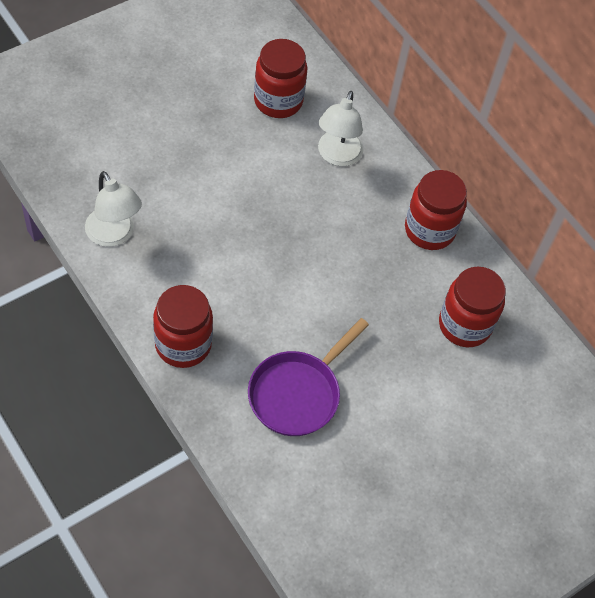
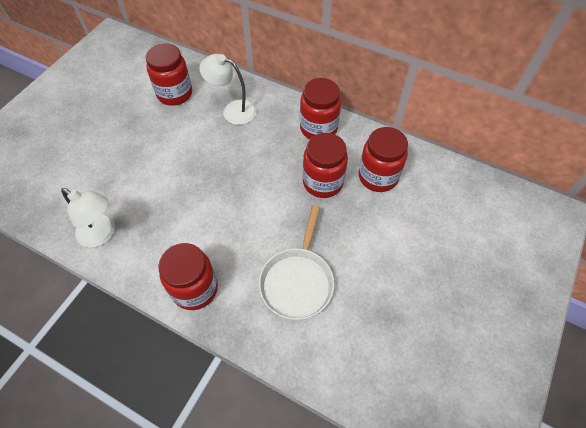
camera: 20 degrees left, 0 degrees up
purple pan [248,318,369,436] -> white pan [259,205,334,320]
white lamp [318,91,364,166] -> white lamp turned 120 degrees clockwise [199,54,257,125]
none -> red jar [303,133,348,198]

